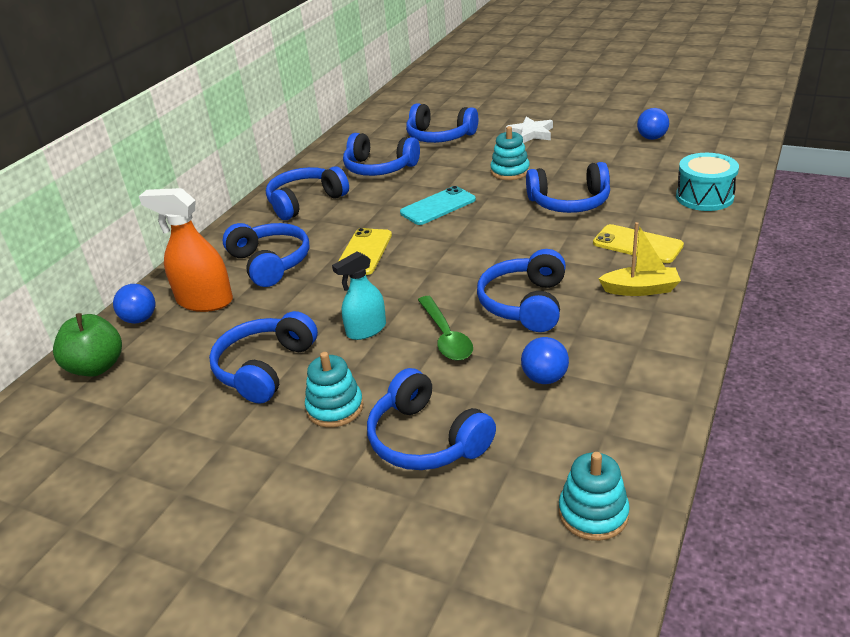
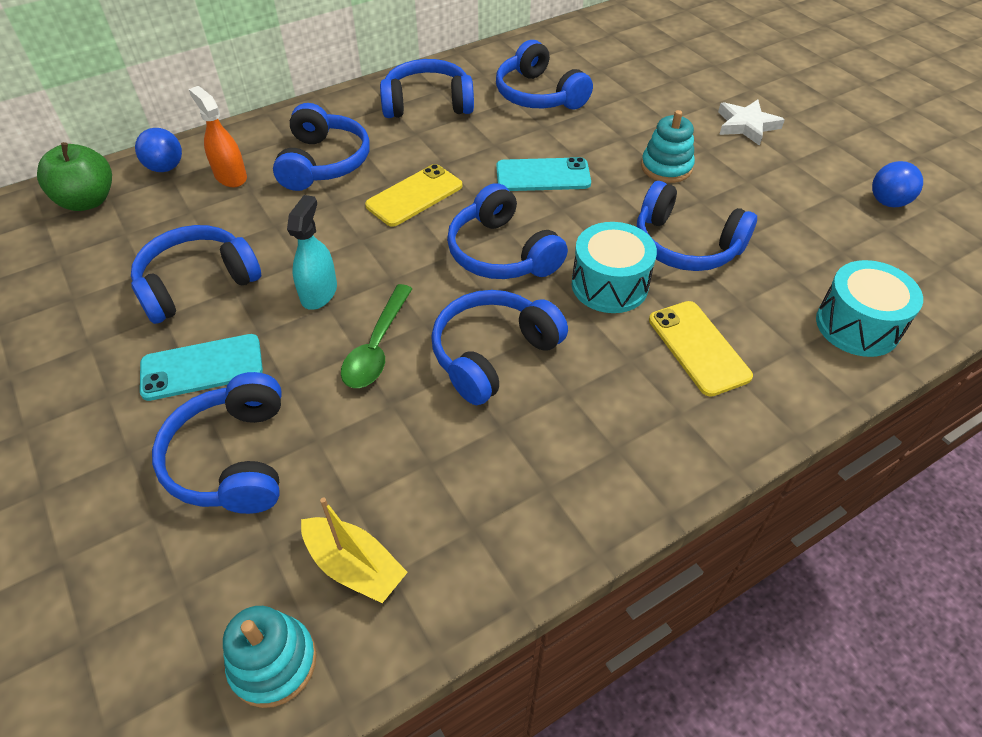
camera: 30 degrees right, 15 degrees up
orange spray bottle [139,188,233,312] -> orange spray bottle [189,86,247,187], size x0.66
turquoise stacking toy [305,352,364,428] -> turquoise phone [140,334,263,401]
turquoise spray bottle [332,251,386,340] -> turquoise spray bottle turned 105 degrees clockwise [287,195,337,310]
blue headphones [406,103,478,143] -> blue headphones moved to [447,183,568,279]
blue ball [521,337,569,384] -> none
yellow boat [598,222,681,296] -> yellow boat moved to [301,497,408,603]
none -> turquoise drum [572,222,657,313]

